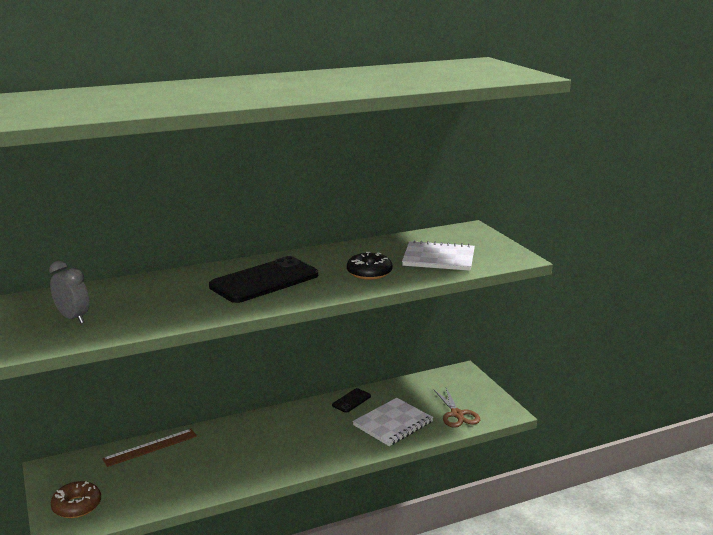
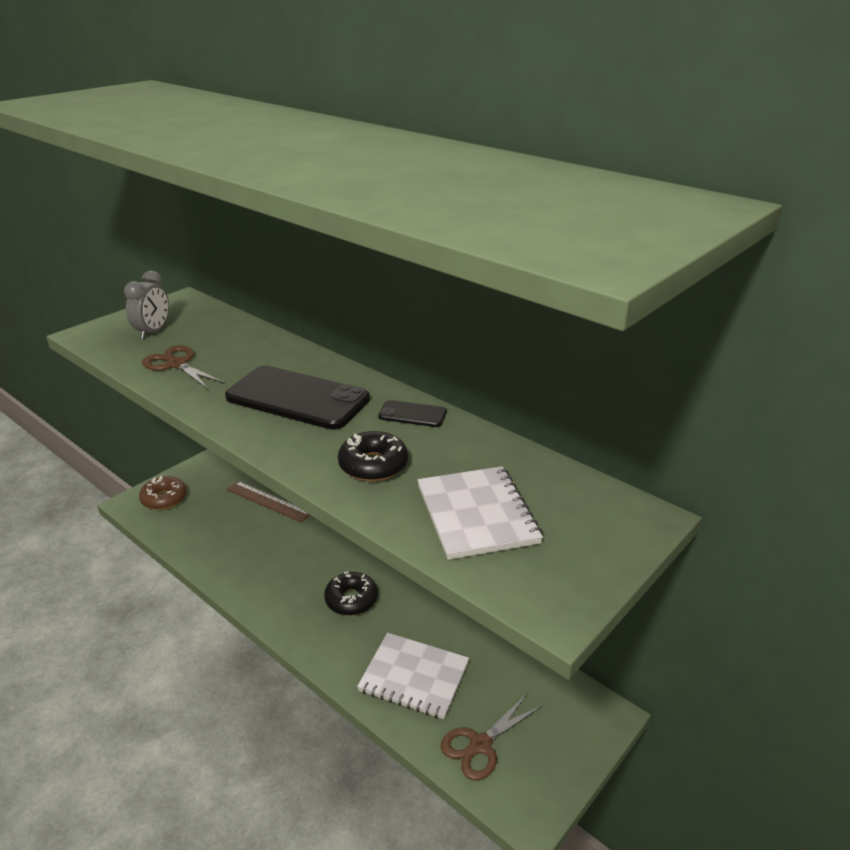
camera: 65 degrees right, 10 degrees up
black phone [332,388,371,413] -> black phone moved to [378,400,447,427]
none -> brown scissors [142,345,225,389]
none -> black donut [324,572,378,616]

